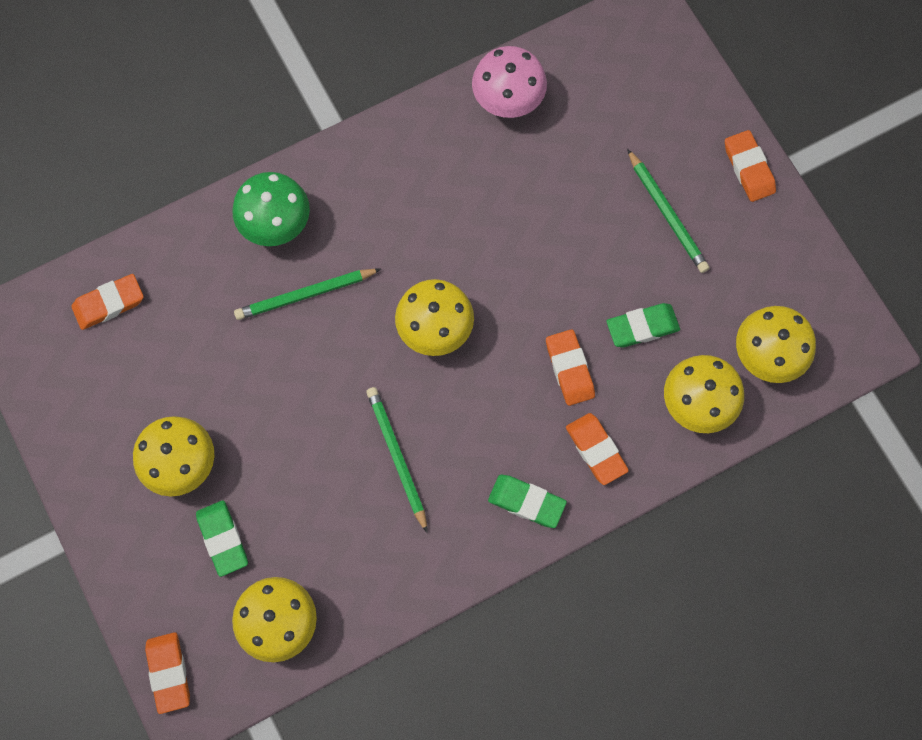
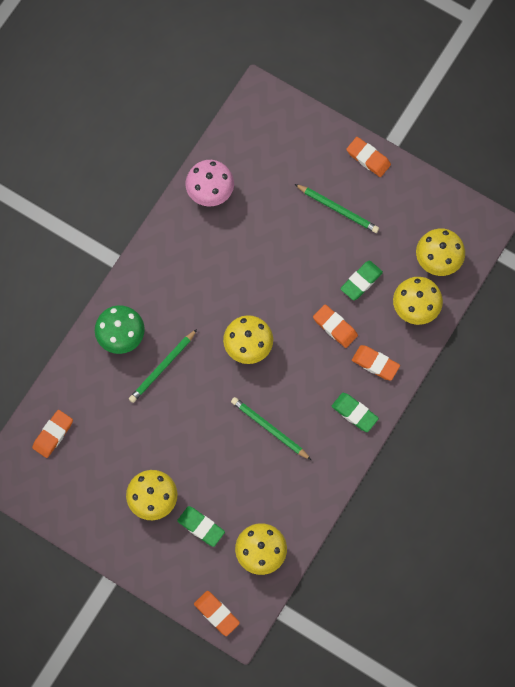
camera: 30 degrees left, 0 degrees up
green eraser [488,474,567,528] -> green eraser turned 45 degrees clockwise [332,393,379,432]

